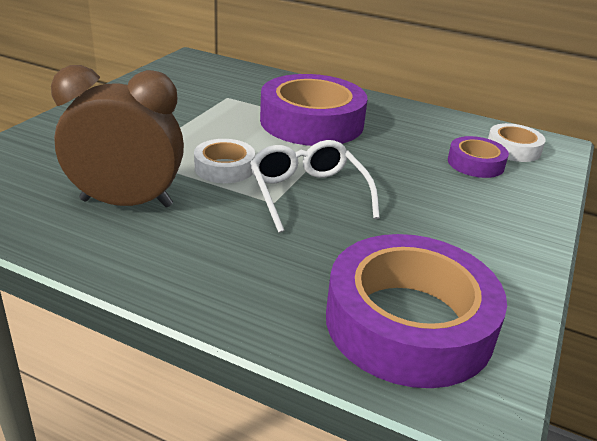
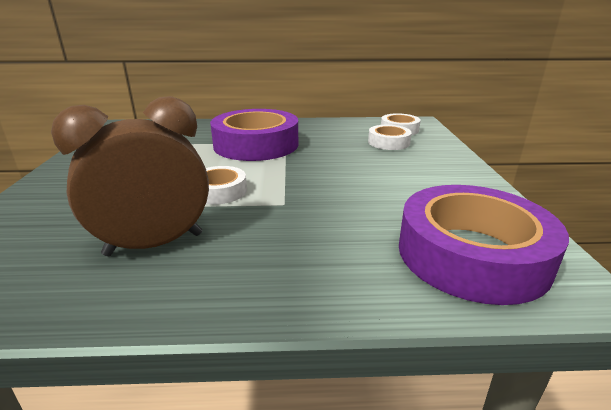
camera: 25 degrees left, 5 degrees down
white glasses [250,140,380,233] -> none
purple tape [448,136,509,178] -> white tape [368,125,412,150]

